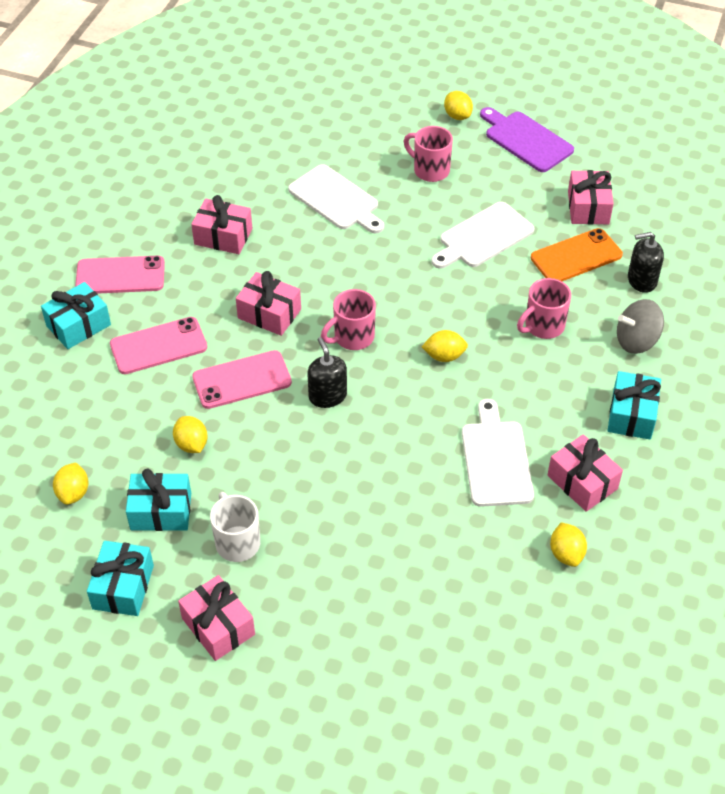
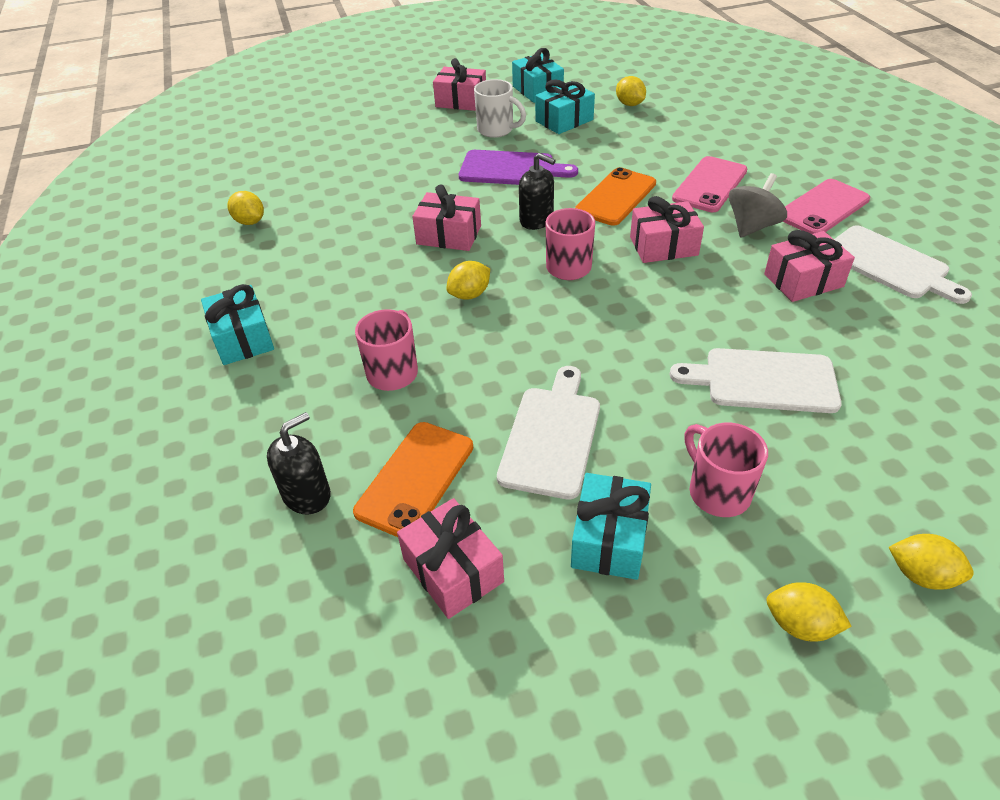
camera: 145 degrees right, 5 degrees down
turquoise gift [41,282,111,349] -> turquoise gift moved to [571,473,651,580]
yellow lemon [173,416,208,453] -> yellow lemon moved to [889,534,974,590]
pink phone [192,350,292,409] -> orange phone [575,167,656,226]
pink mug [404,126,453,182] -> pink mug turned 120 degrees counterclockwise [685,423,768,517]
white cutting board [462,399,534,507] -> white cutting board moved to [834,225,972,304]
purple cutting board [480,107,574,172] -> purple cutting board moved to [459,150,578,185]
pink gift [548,434,623,512] -> pink gift moved to [412,184,481,251]
grey spinning top [617,299,664,354] -> grey spinning top moved to [729,173,787,238]

